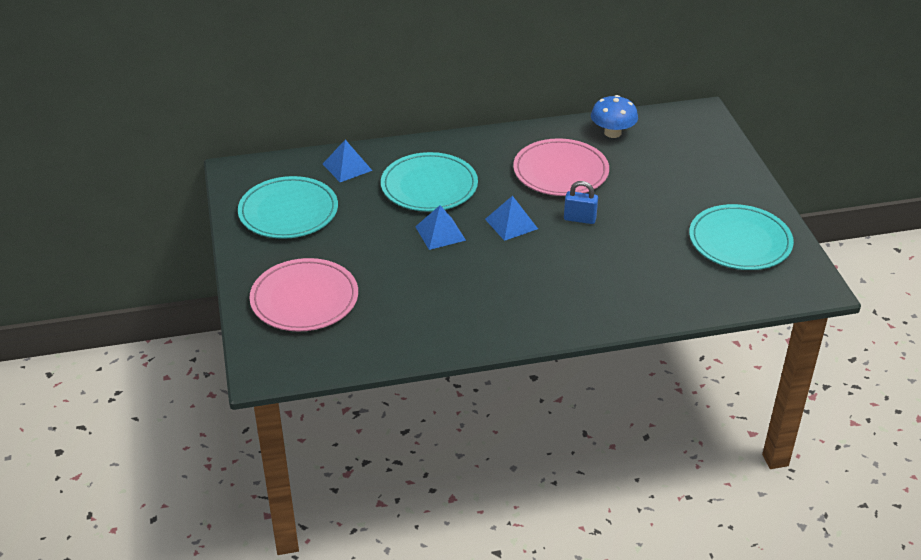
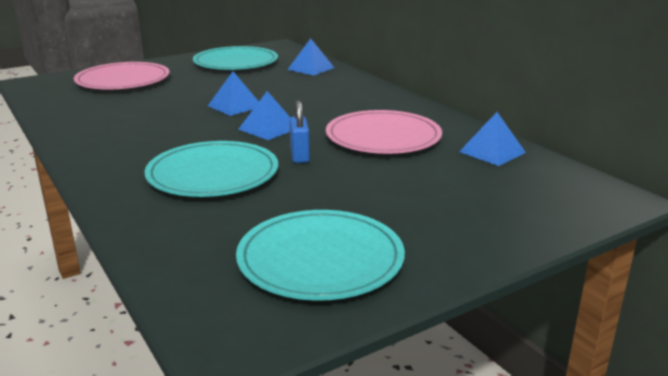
camera: 70 degrees right, 15 degrees down
turquoise plate [381,152,478,212] -> turquoise plate moved to [145,141,278,197]
blue mushroom [591,95,638,138] -> blue pyramid [459,112,526,166]

